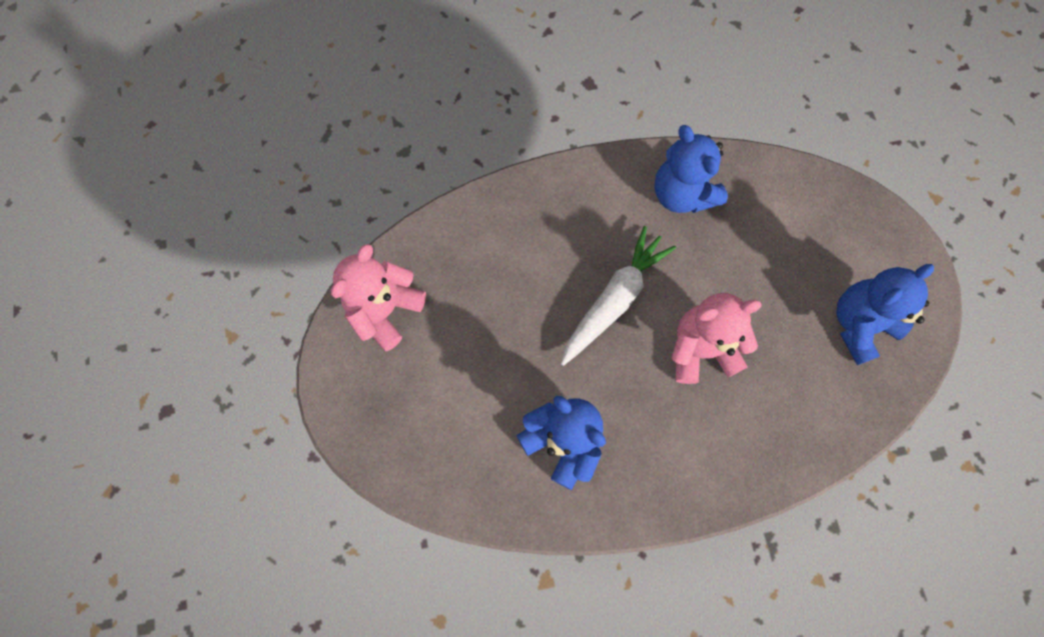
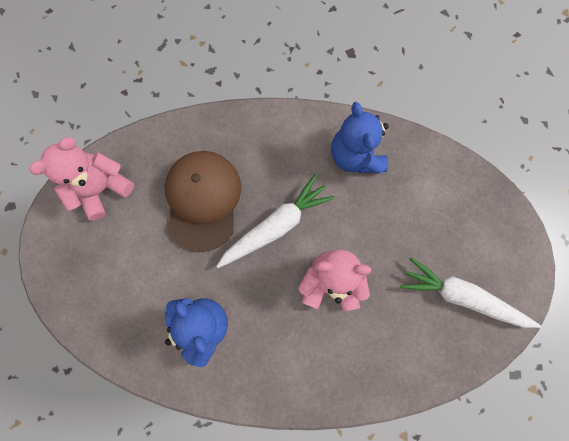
camera: 15 degrees right, 5 degrees up
blue teddy bear [836,264,934,365] -> white carrot [400,257,541,328]
none -> brown cap [165,151,241,252]

